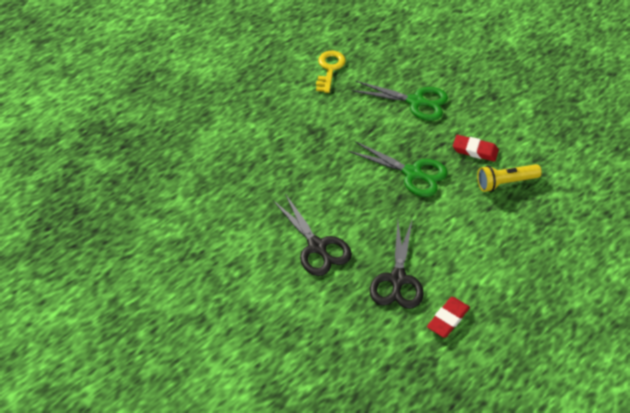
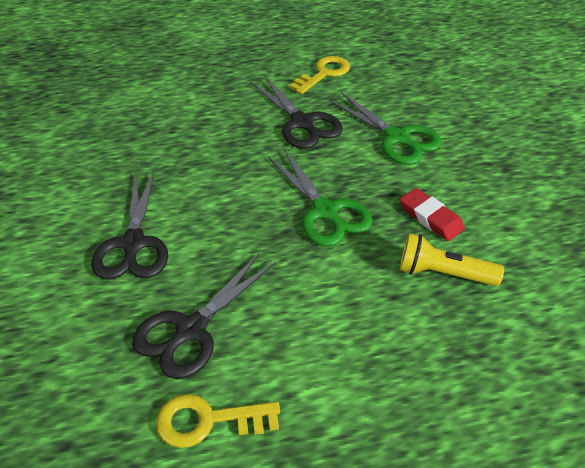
camera: 30 degrees right, 5 degrees down
red eraser [427,297,470,338] -> yellow key [156,394,280,448]
none -> black scissors [251,76,343,149]

